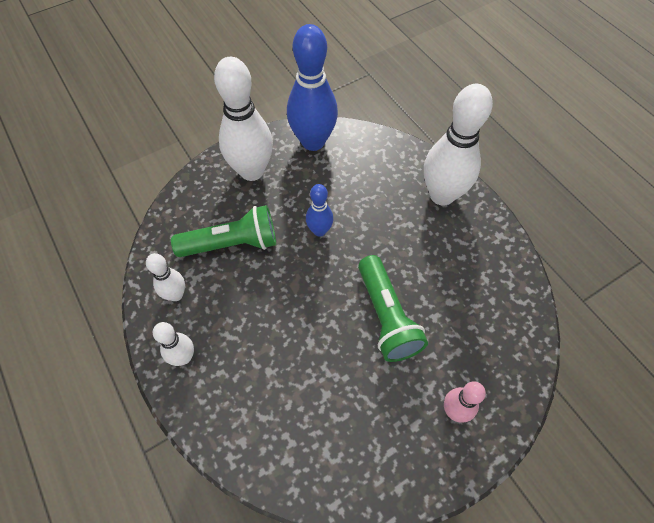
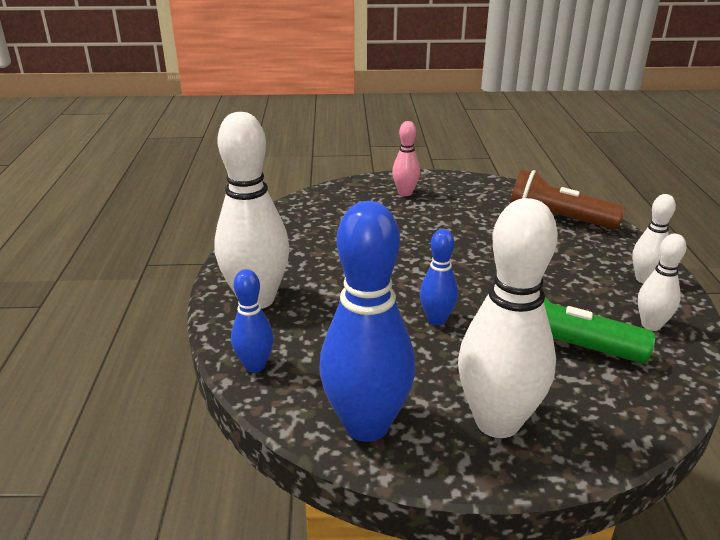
camera: 150 degrees left, 30 degrees down
green flashlight [358,255,428,362] -> none
none -> blue bowling pin [231,269,274,373]
none -> brown flashlight [510,169,625,230]

